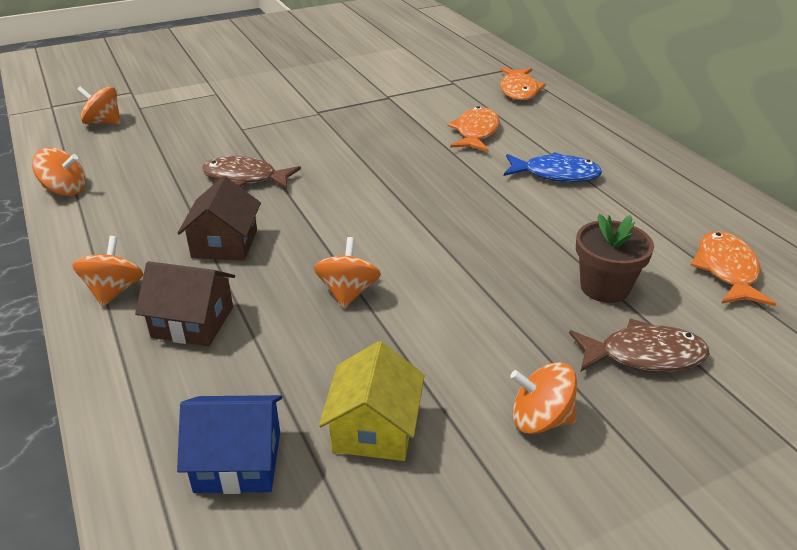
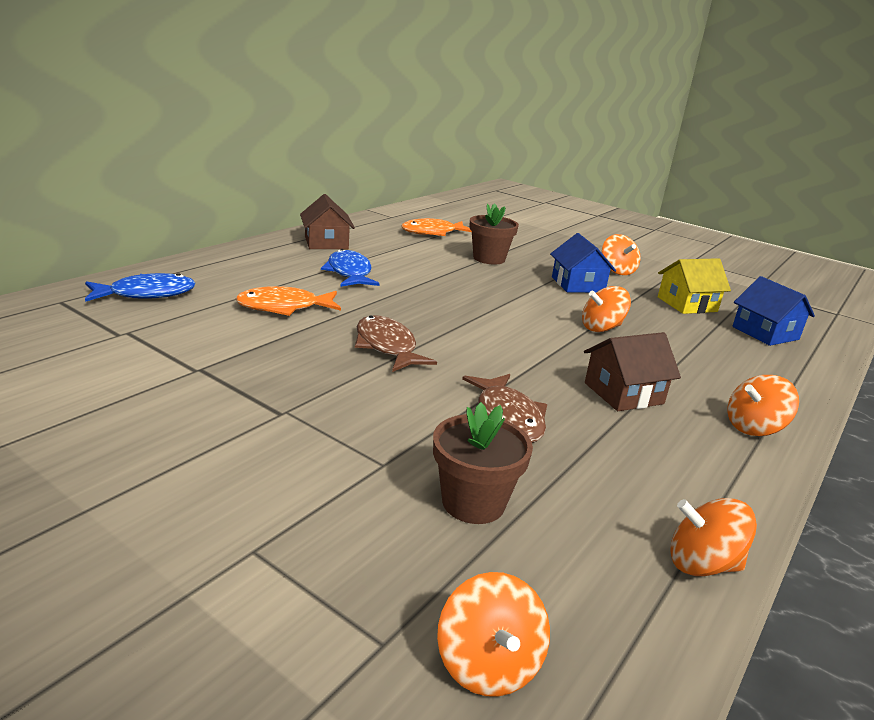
camera: 120 degrees left, 10 degrees down
orange spinning top [32,148,86,196] -> orange spinning top turned 60 degrees counterclockwise [671,498,757,576]
brown house [135,261,235,346] -> brown house moved to [300,194,355,249]
orange fish [500,67,546,101] -> blue fish [85,273,196,302]
brown fish [569,319,709,372] -> brown fish moved to [355,315,437,372]
none -> brown flower pot [433,402,533,524]
none -> blue house [550,233,616,293]

